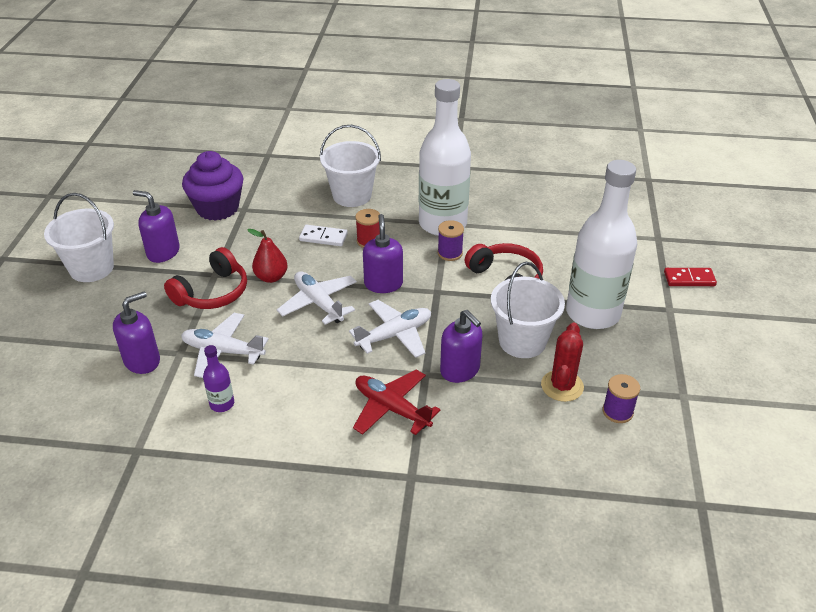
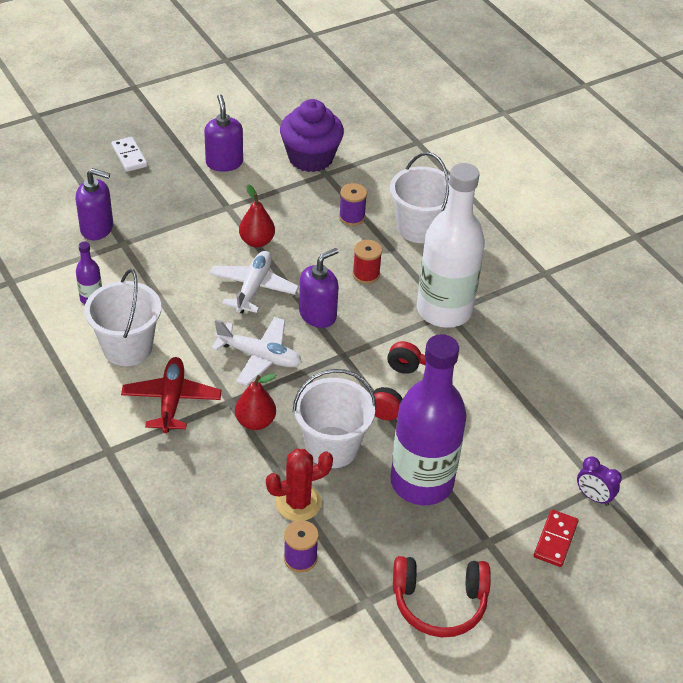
camera: 50 degrees right, 5 degrees up
white bucket [44,193,114,282] -> white bucket moved to [84,269,162,366]
red headphones [164,247,247,309] -> red headphones moved to [393,556,491,637]
white plane [181,313,269,378] -> none
white domino [299,225,348,246] -> white domino moved to [111,137,148,172]
purple spool [438,220,464,261] -> purple spool moved to [339,183,367,226]
purple soap dispenser [440,310,483,383] -> red pear [235,374,276,430]
white bottle [566,160,637,329] -> purple bottle [390,334,467,505]
red domino [664,268,717,286] -> red domino turned 60 degrees clockwise [534,510,579,567]
none -> purple clock [577,456,622,506]

